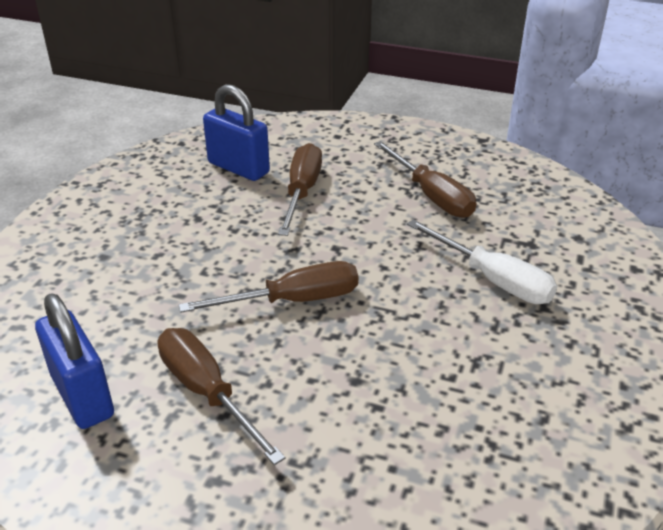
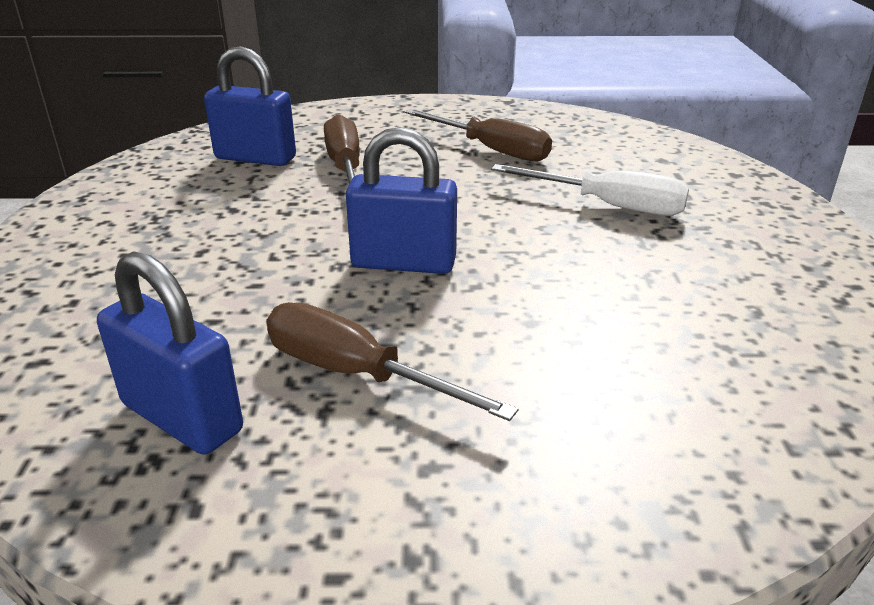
camera: 20 degrees left, 5 degrees down
brown screwdriver [179,261,359,313] -> blue padlock [346,127,457,274]

